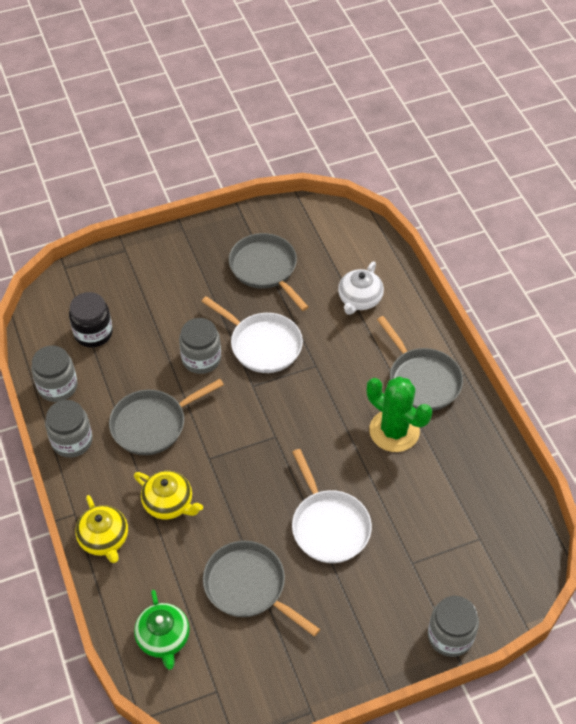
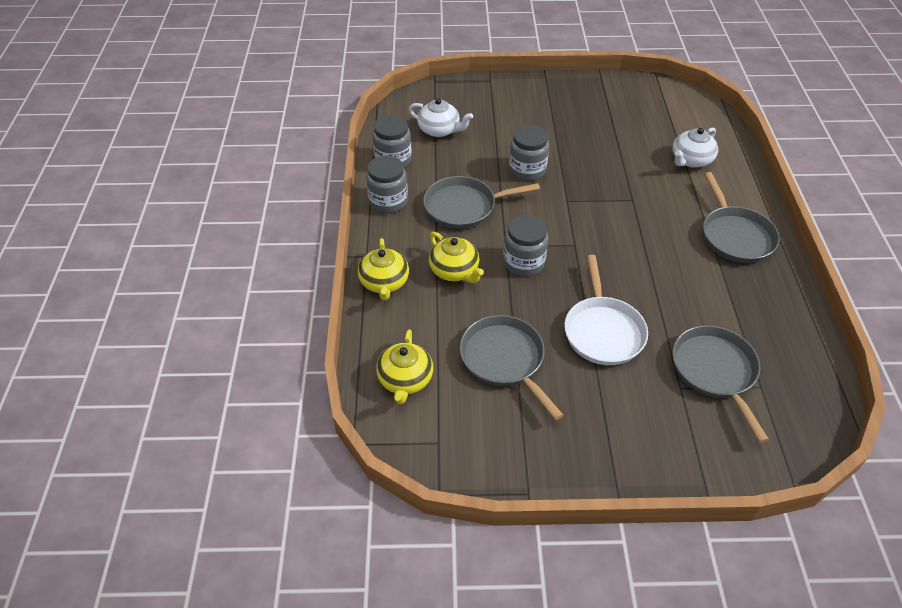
camera: 20 degrees right, 5 degrees down
black jar [69,292,113,348] -> white teapot [409,98,473,137]
green teapot [134,590,190,670] -> yellow teapot [376,329,433,404]
white pan [201,296,303,373] -> none
grey pan [229,233,308,311] -> grey pan moved to [672,325,769,443]
green cactus [367,376,432,452] -> none
grey jar [428,596,479,657] -> grey jar moved to [503,215,548,276]

